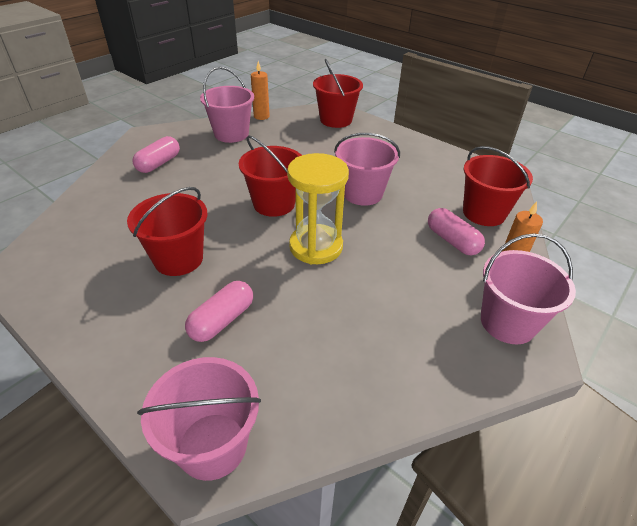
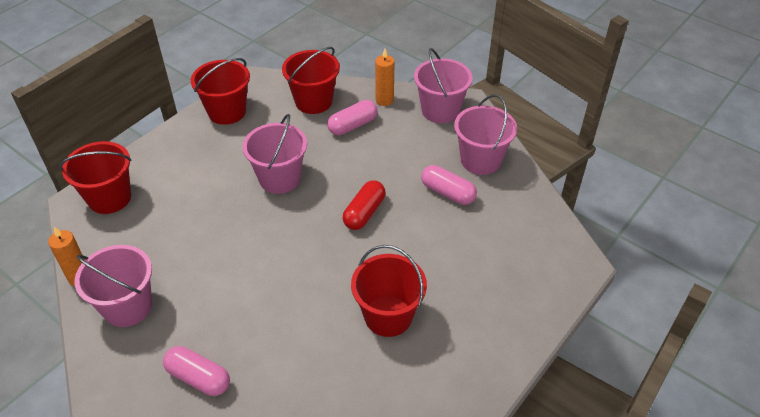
camera: 90 degrees left, 5 degrees up
pink bucket [137,357,261,481] -> pink bucket moved to [454,95,517,175]
pink capsule [185,281,253,342] -> pink capsule moved to [421,165,477,205]
red bucket [239,135,302,217] -> red bucket moved to [191,58,250,125]
yellow hourglass [287,153,349,264] -> red capsule [343,180,386,230]

